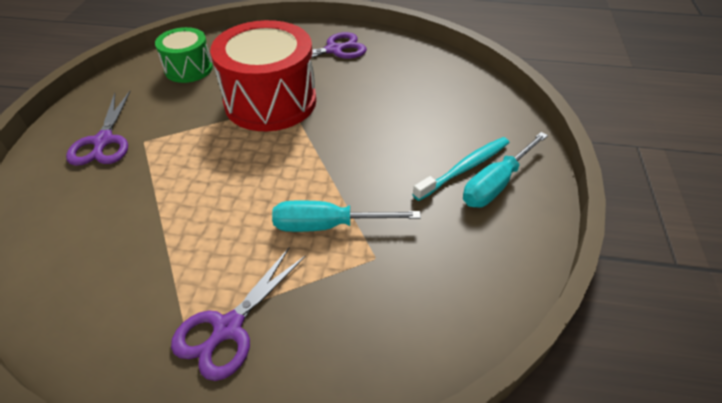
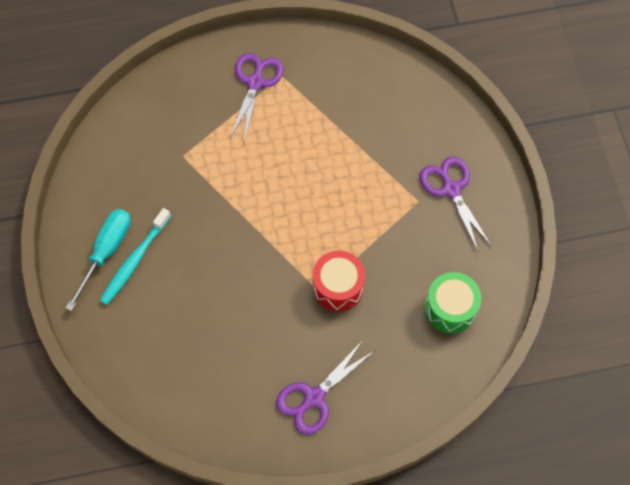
camera: 160 degrees right, 20 degrees up
red drum [210,20,316,131] -> red drum [313,251,365,312], size x0.55
turquoise screwdriver [272,201,421,232] -> none

